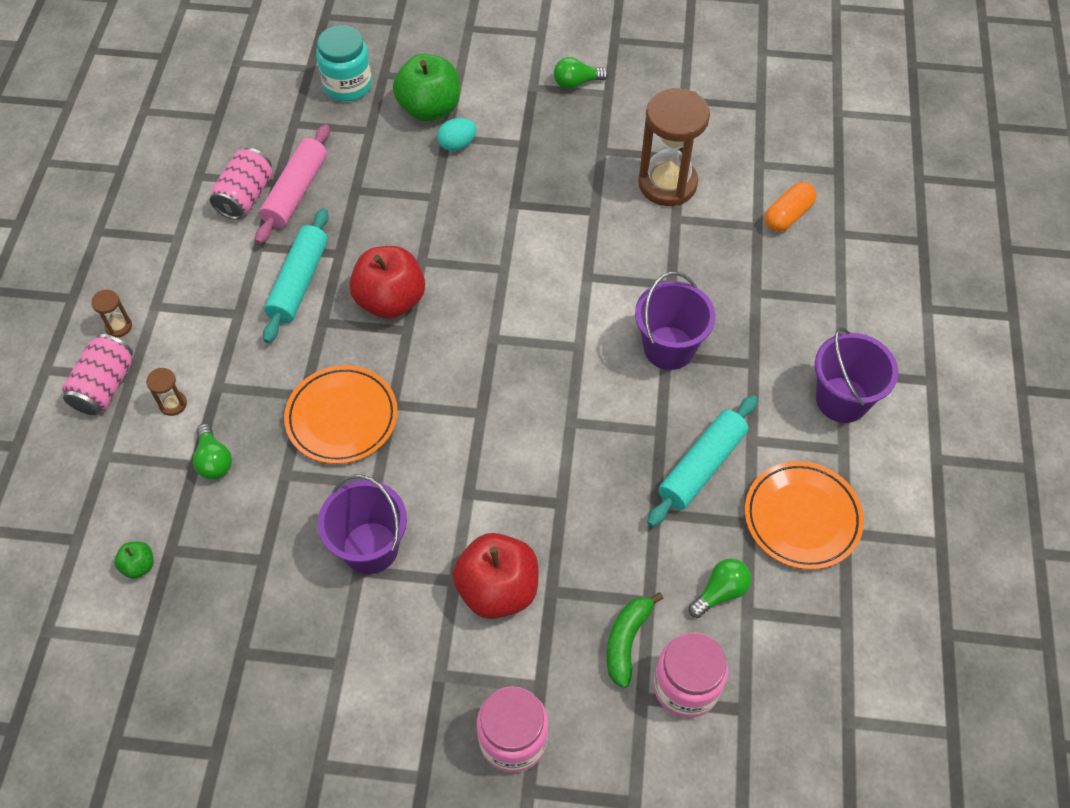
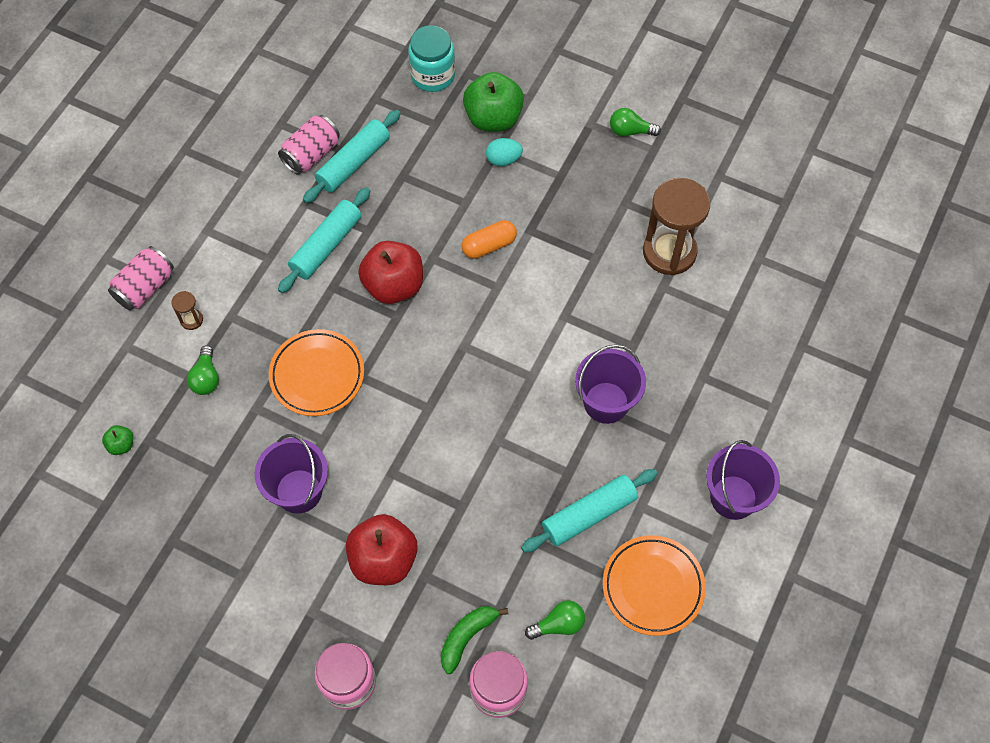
camera: 20 degrees right, 5 degrees up
brown hourglass [91,289,132,337] -> none
pink rolling pin [255,124,330,244] -> turquoise rolling pin [303,110,401,203]
orange capsule [765,182,816,232] -> orange capsule moved to [462,220,517,259]

